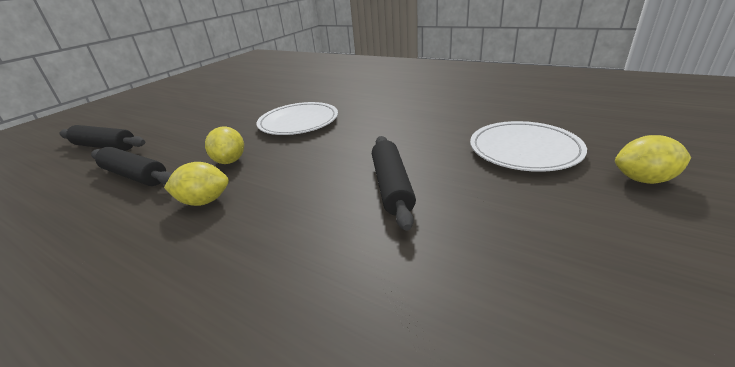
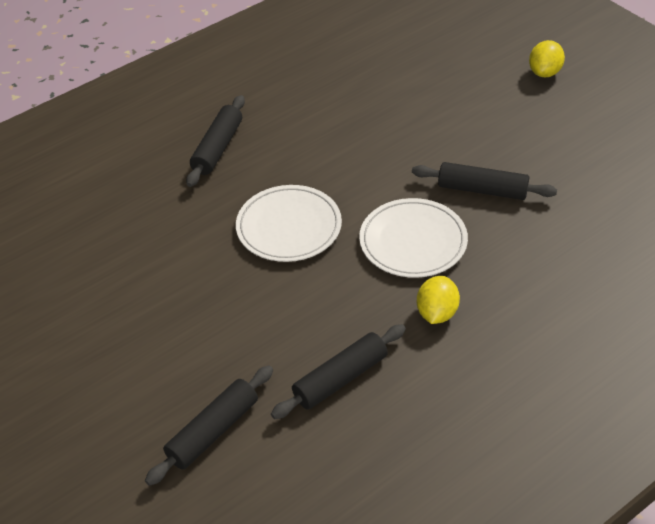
camera: 70 degrees left, 15 degrees up
yellow lemon [205,126,244,164] -> none
white plate [470,121,587,172] -> white plate moved to [359,198,468,278]
none -> black rolling pin [186,95,245,187]

